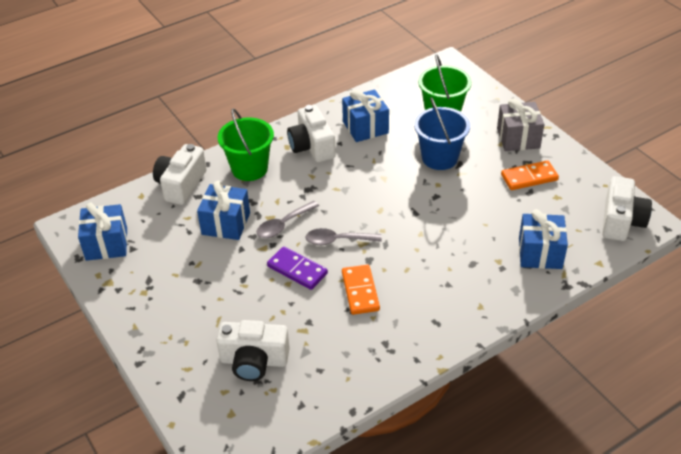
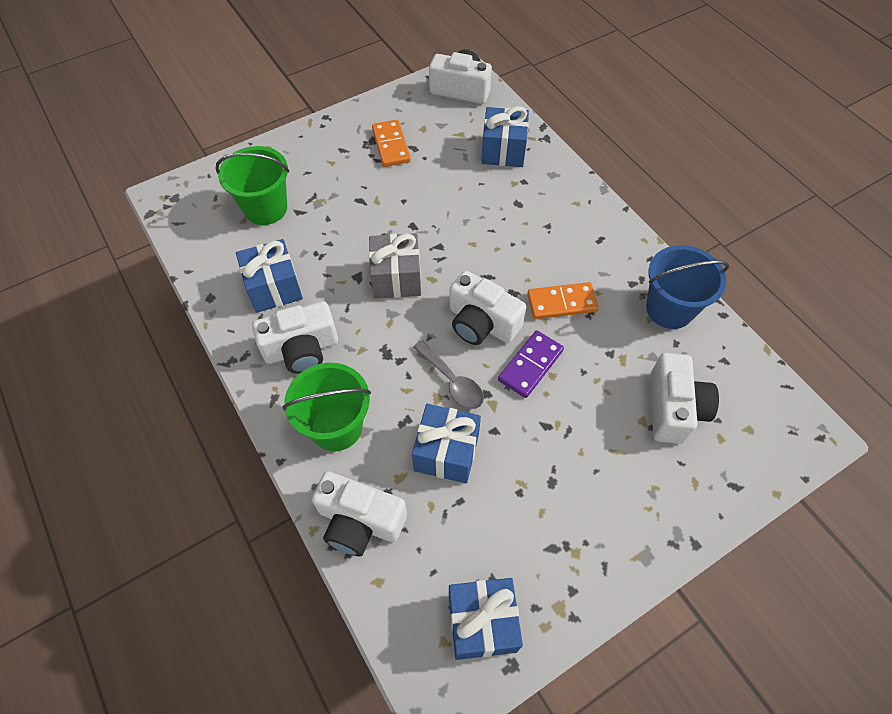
camera: 90 degrees left, 15 degrees up
grey spoon [305,228,382,245] -> white camera [449,271,526,345]
blue bucket [414,97,470,170] -> blue bucket moved to [646,245,729,329]
grey gift [497,98,544,151] -> grey gift moved to [369,233,421,299]

